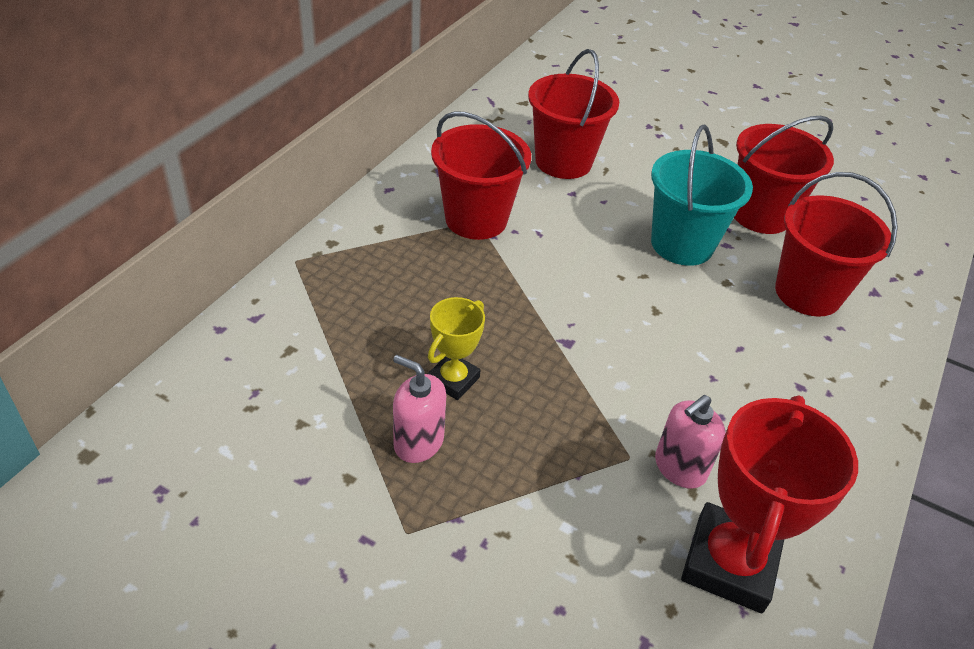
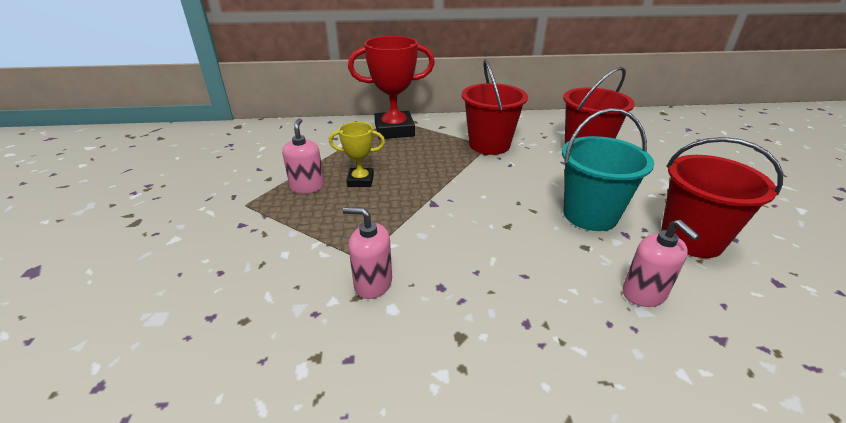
camera: 60 degrees right, 10 degrees down
red trophy [681,395,858,613] -> red trophy moved to [348,36,435,139]
red bucket [775,172,898,317] -> pink soap dispenser [622,220,700,307]

